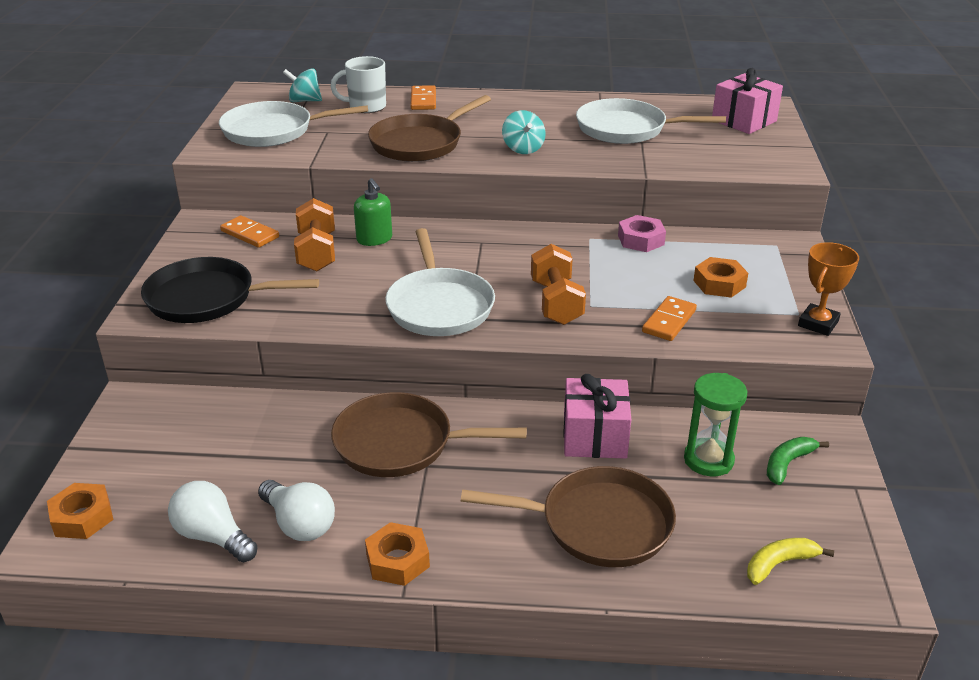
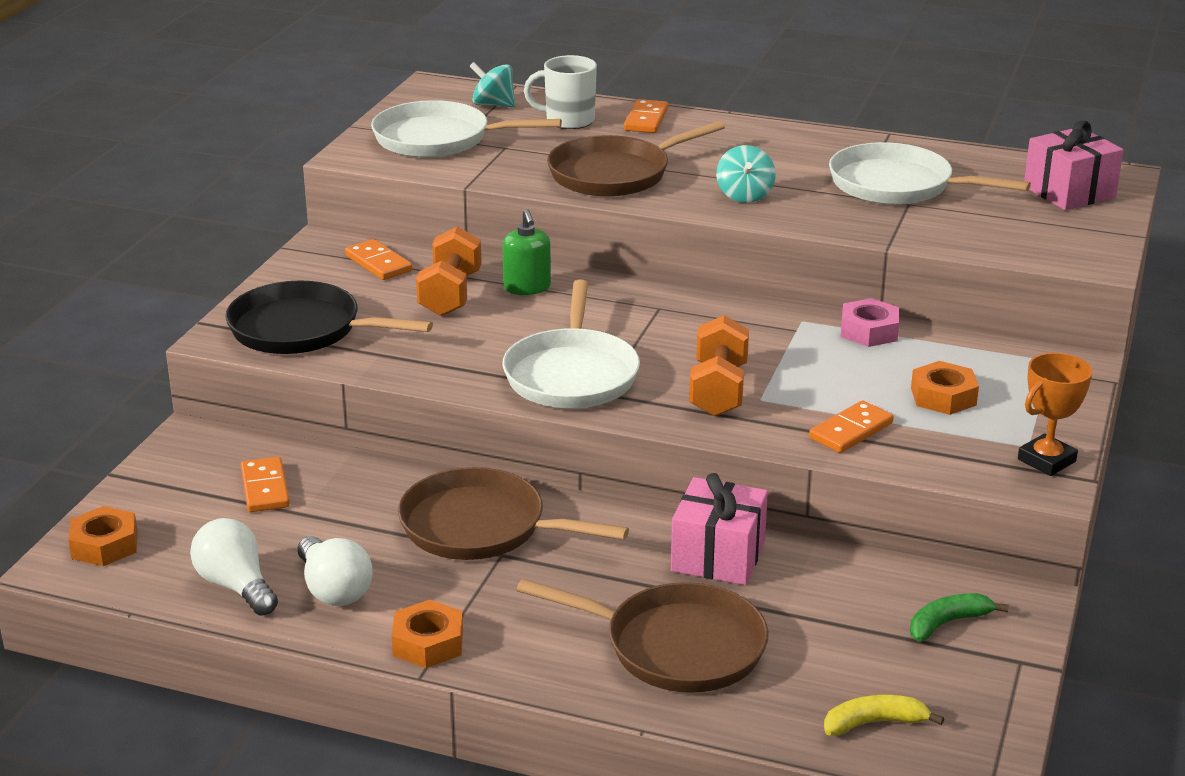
camera: 15 degrees right, 5 degrees down
green hourglass [684,373,747,476] -> none
none -> orange domino [241,457,290,512]

